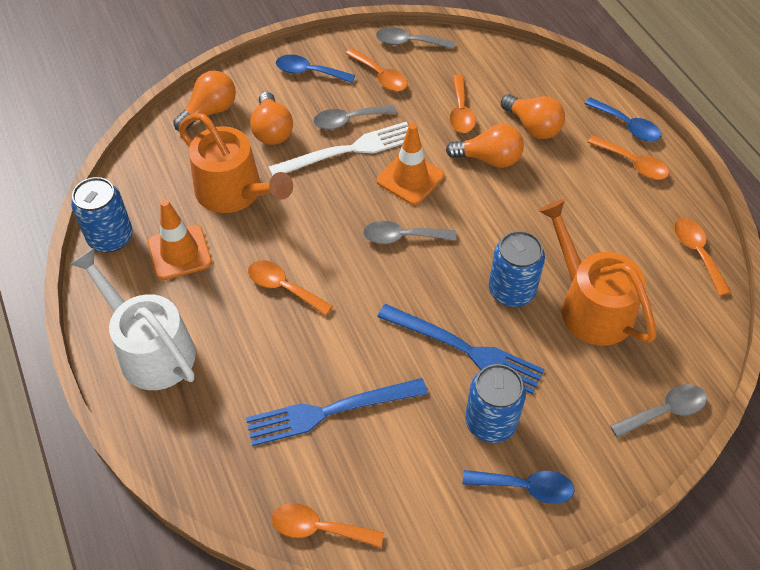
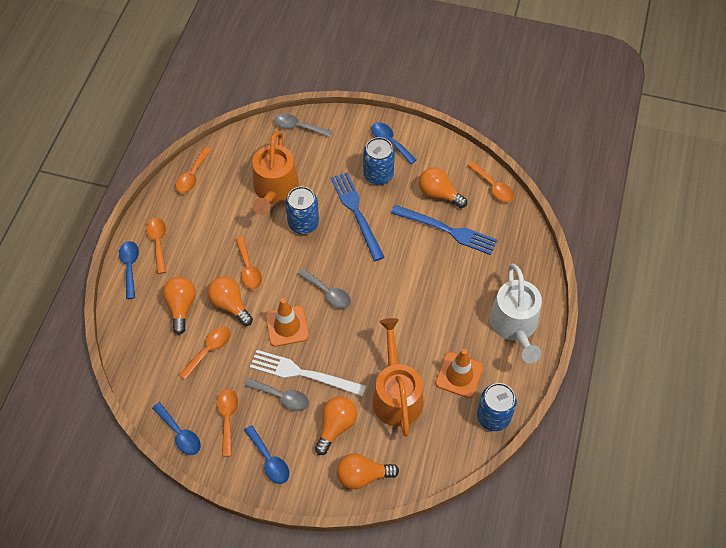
camera: 140 degrees left, 5 degrees up
orange spoon [248,260,333,316] -> orange spoon moved to [235,237,262,290]
grey spoon [376,27,455,49] -> blue spoon [152,402,201,455]
none -> orange light bulb [419,167,467,208]

